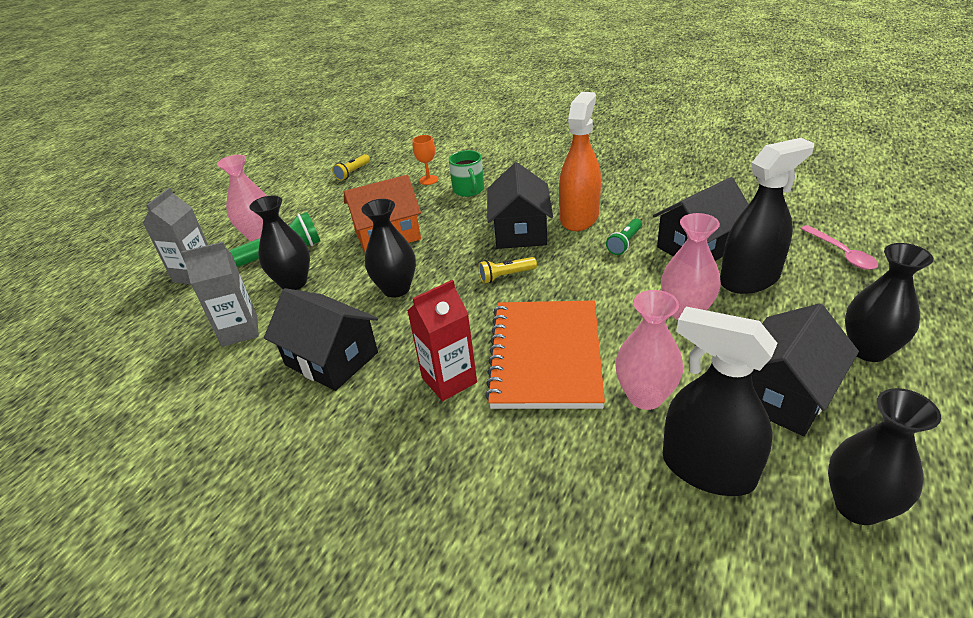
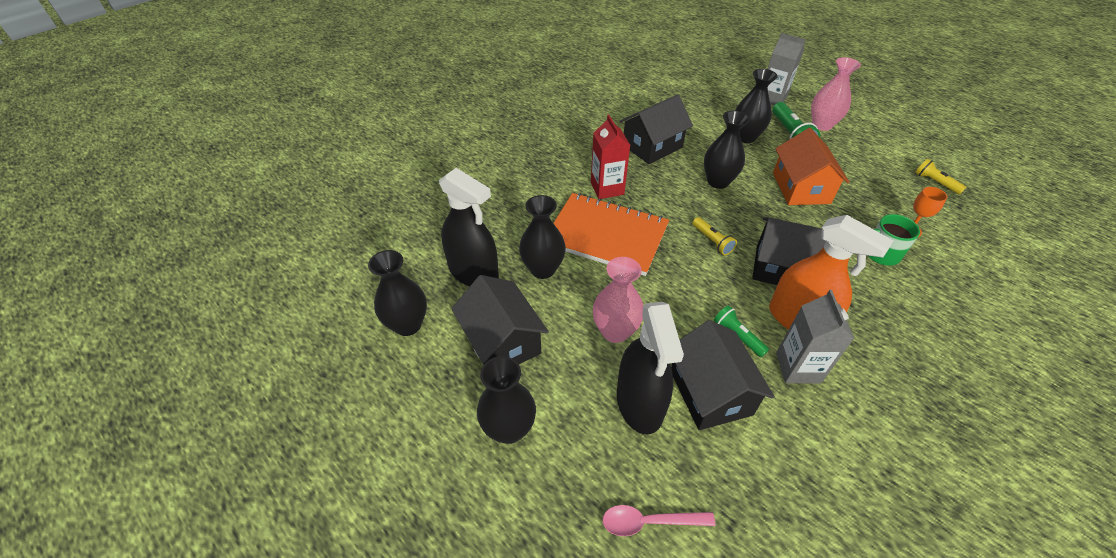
camera: 105 degrees right, 10 degrees up
grey carton [181,242,259,347] -> grey carton moved to [776,290,855,383]
yellow flashlight [478,257,537,284] -> yellow flashlight turned 150 degrees clockwise [692,217,737,255]
pink vase [615,290,683,410] -> black vase [519,195,566,279]
black spray bottle [663,307,777,496] -> black spray bottle turned 75 degrees clockwise [439,168,499,286]

